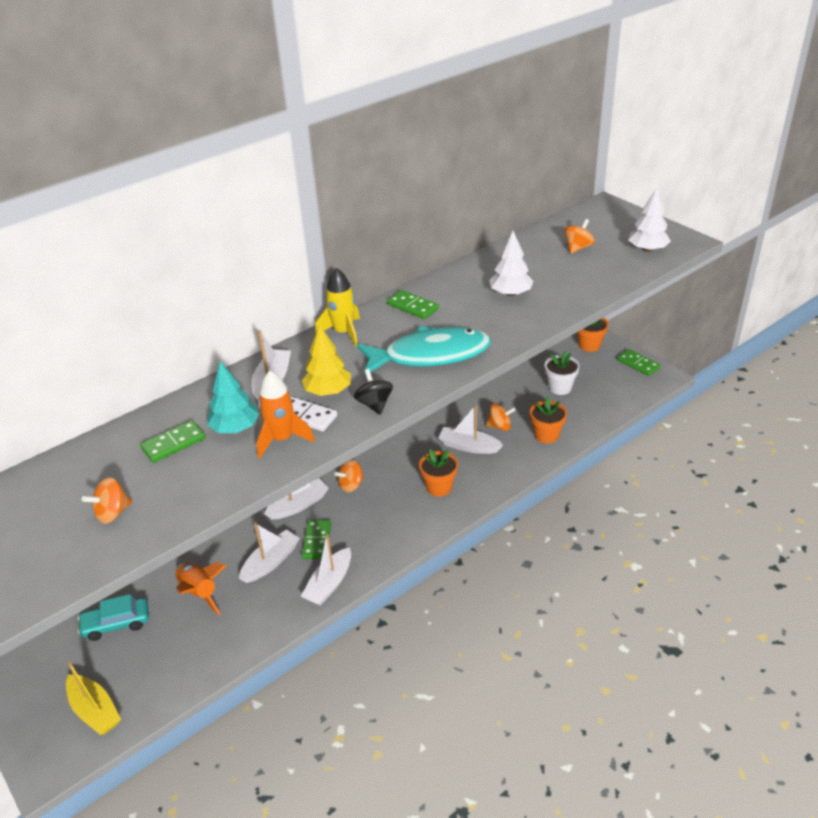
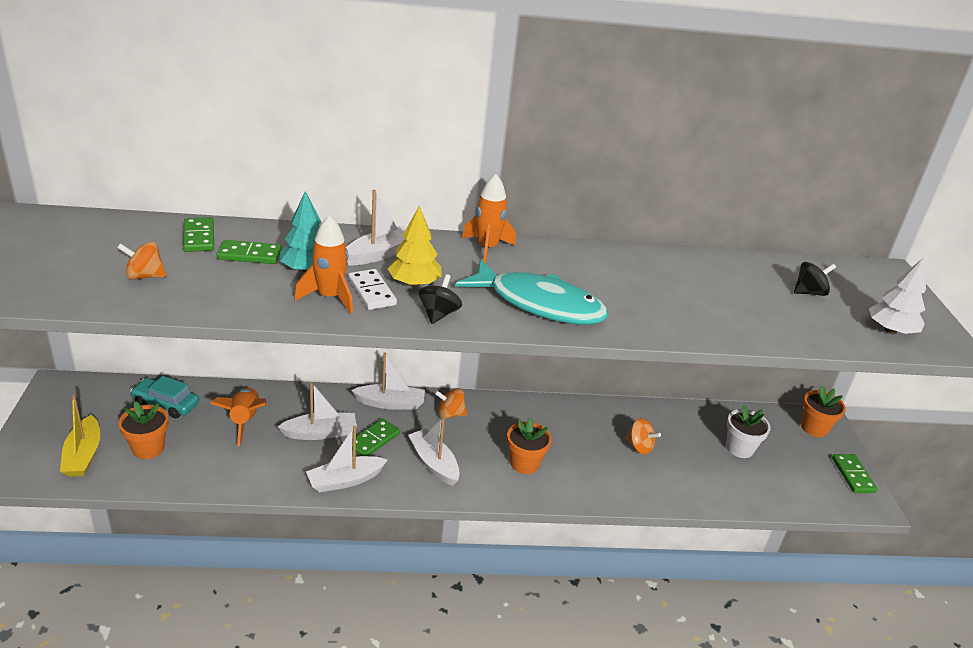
camera: 30 degrees right, 5 degrees down
yellow rocket [315,268,360,347] -> orange rocket [462,174,516,264]
green domino [387,290,439,319] -> green domino moved to [183,217,214,252]
white boat [438,405,503,454] -> white boat moved to [408,417,460,486]
white tree [489,231,533,296] -> none
orange flower pot [530,397,567,443] -> orange flower pot moved to [118,401,168,459]
orange spinning top [564,219,595,254] -> black spinning top [794,262,836,296]

